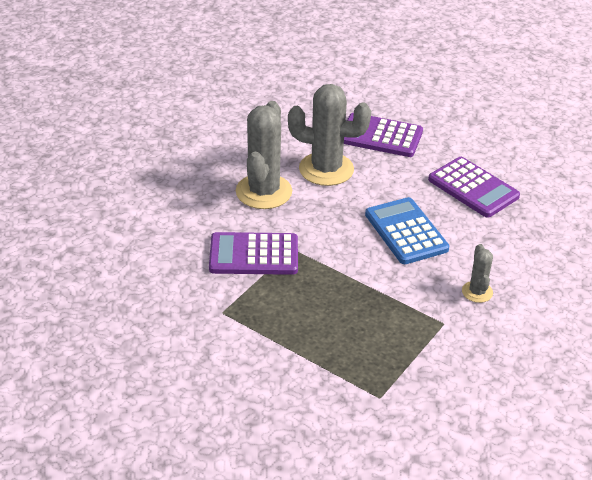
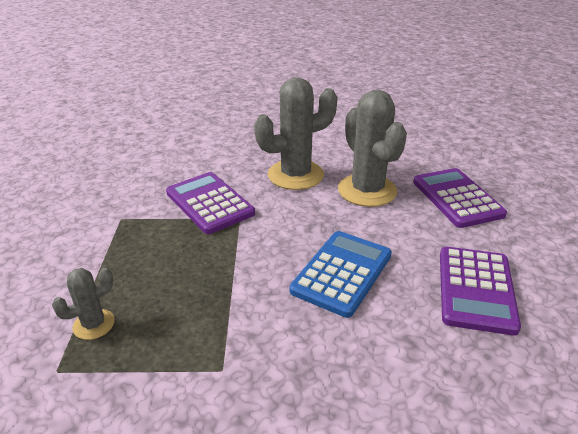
camera: 55 degrees right, 5 degrees down
grey cactus [462,244,493,303] -> grey cactus moved to [52,268,115,340]

